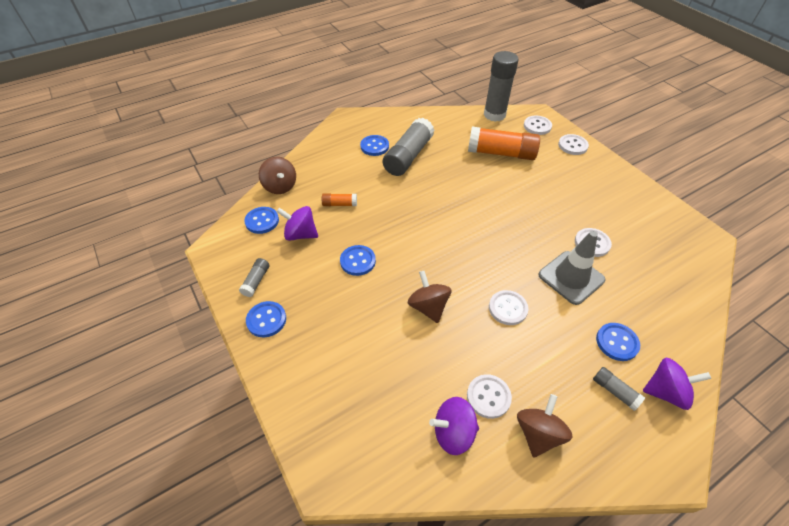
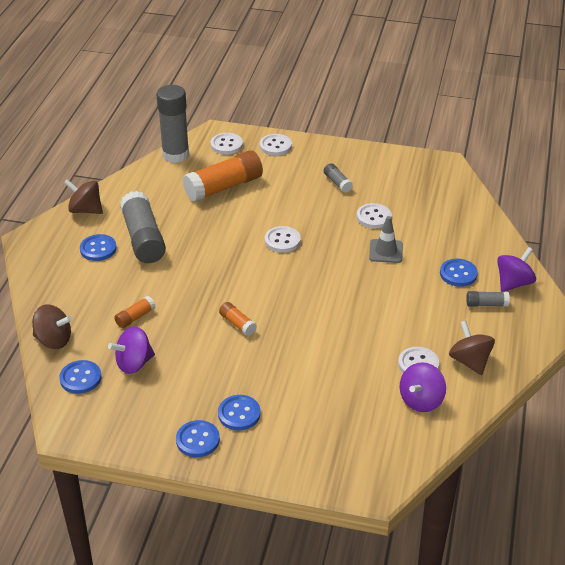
camera: 45 degrees left, 10 degrees down
grey glue stick [239,258,269,297] -> grey glue stick moved to [324,163,353,193]
blue button [340,245,376,276] -> blue button moved to [218,395,261,430]
brown spinning top [408,271,451,323] -> brown spinning top moved to [64,179,103,214]
white button [489,290,528,325] -> white button moved to [265,226,301,253]
grey traffic cone [539,231,606,305] -> grey traffic cone [369,216,403,263], size x0.66
none -> orange glue stick [219,302,257,336]

